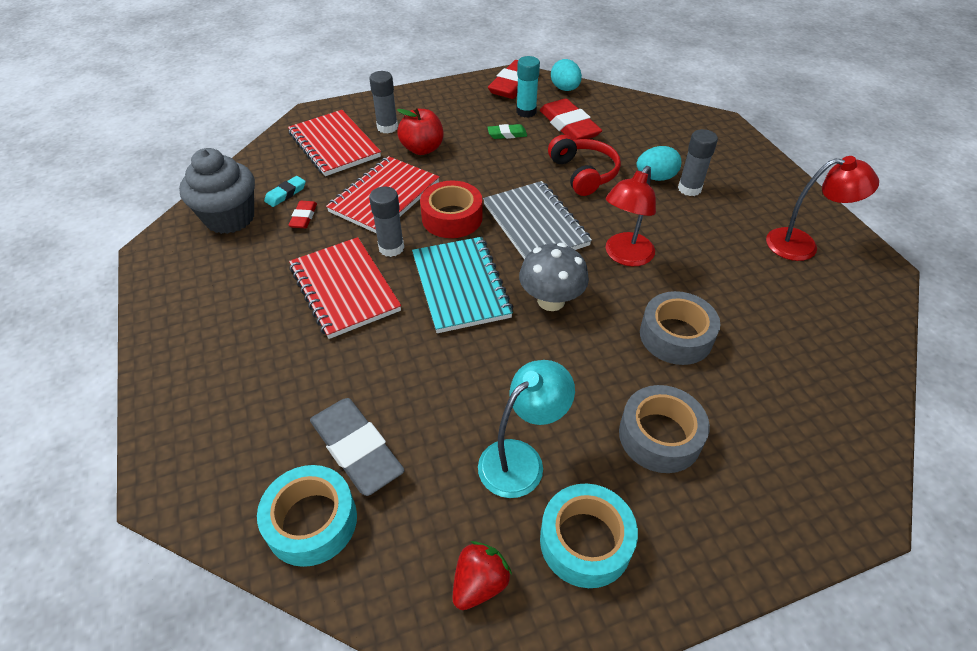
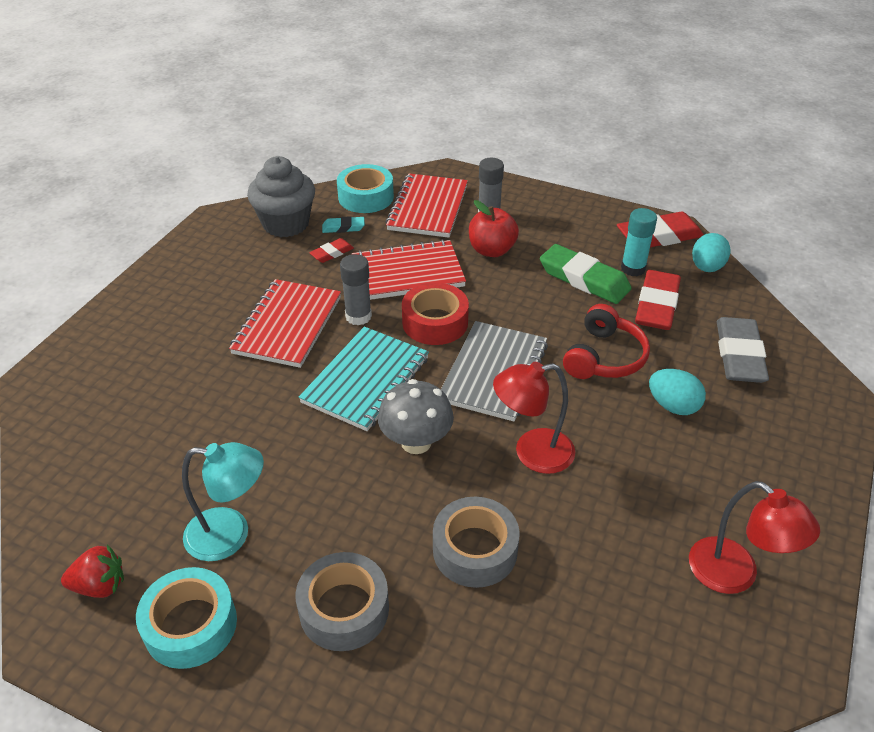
camera: 45 degrees right, 5 degrees down
turquoise tape [257,465,357,567] -> turquoise tape moved to [337,164,394,213]
grey eraser [310,398,405,496] -> grey eraser moved to [717,317,769,383]
green eraser [487,124,527,139] -> green eraser [540,244,632,304], size x1.99
grey glue stick [678,129,718,196] -> none

